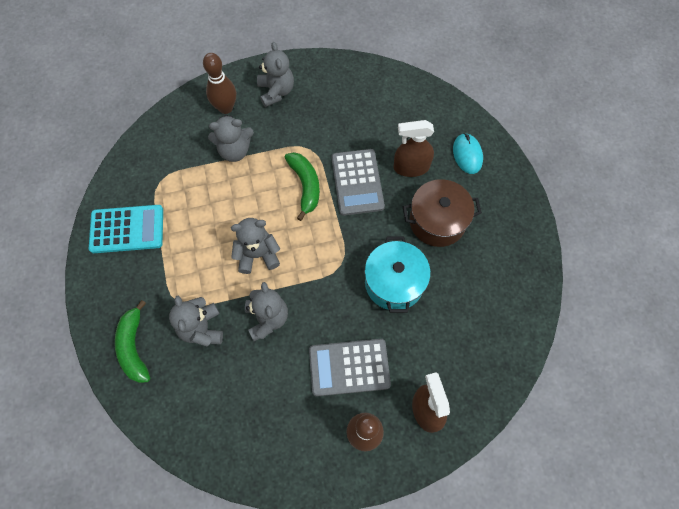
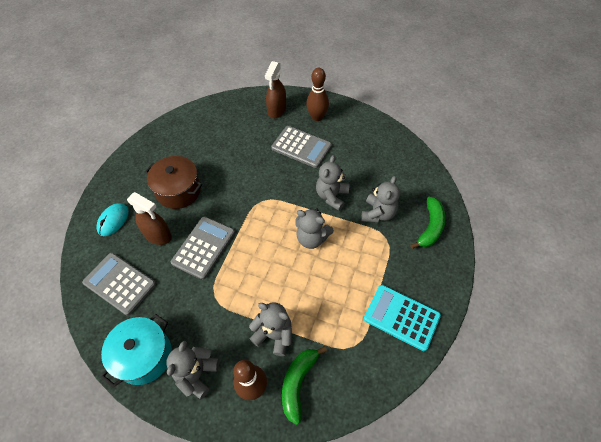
camera: 145 degrees left, 10 degrees down
green banana [285,152,320,221] -> green banana moved to [282,346,327,425]
turquoise pot [364,236,431,313] -> turquoise pot moved to [101,314,172,388]
none -> grey calculator [82,253,156,316]

